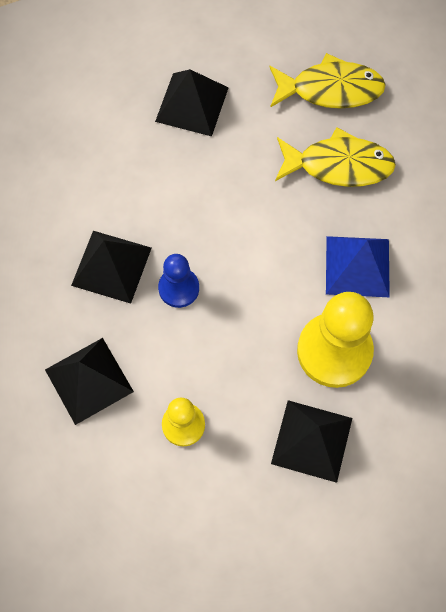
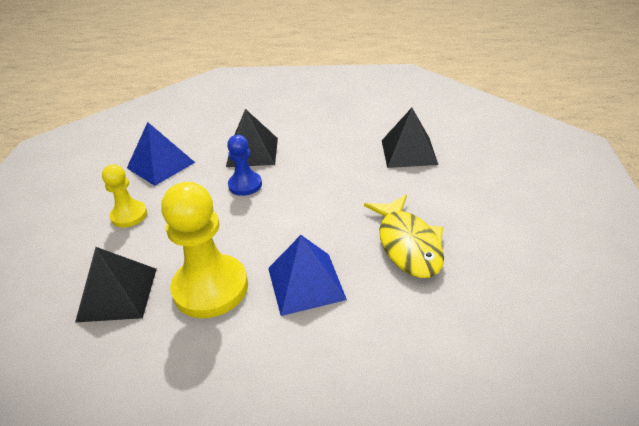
camera: 75 degrees right, 30 degrees down
black pyramid [45,338,134,425] -> blue pyramid [127,122,195,186]
yellow fish [270,53,386,109] -> none

